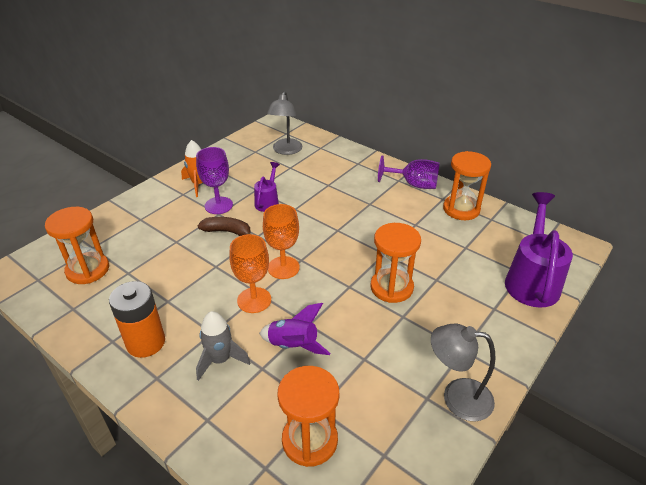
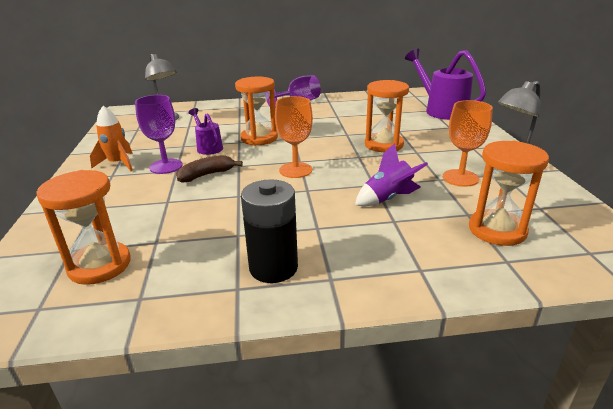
camera: 45 degrees left, 10 degrees down
orange battery [109,281,165,358] -> black battery [241,179,298,283]
grey rocket [196,311,250,381] -> none
orange goblet [229,234,271,313] -> orange goblet moved to [443,100,493,187]
orange hourglass [443,151,491,220] -> orange hourglass moved to [235,77,278,146]

